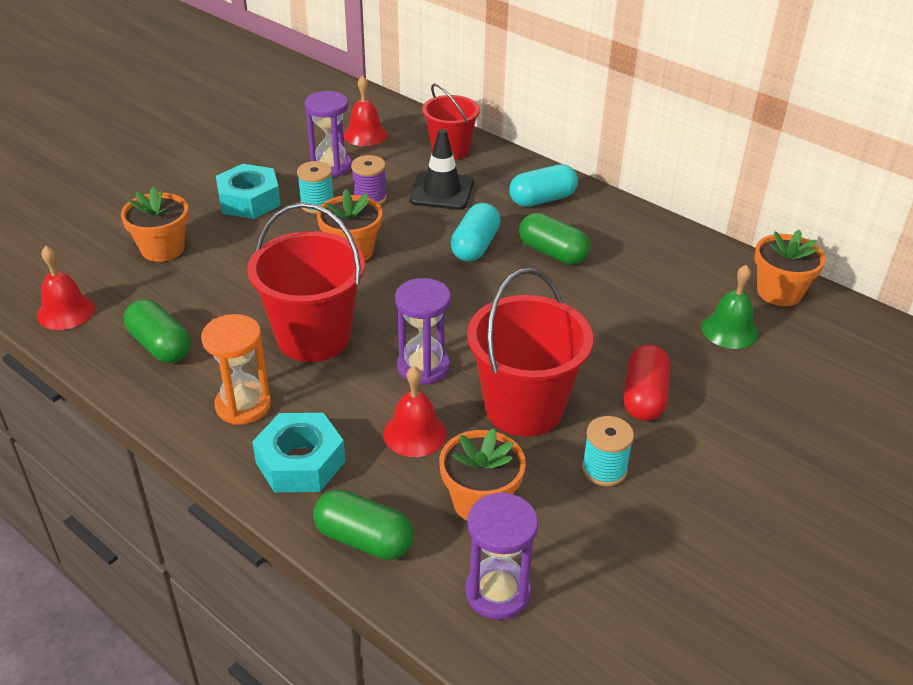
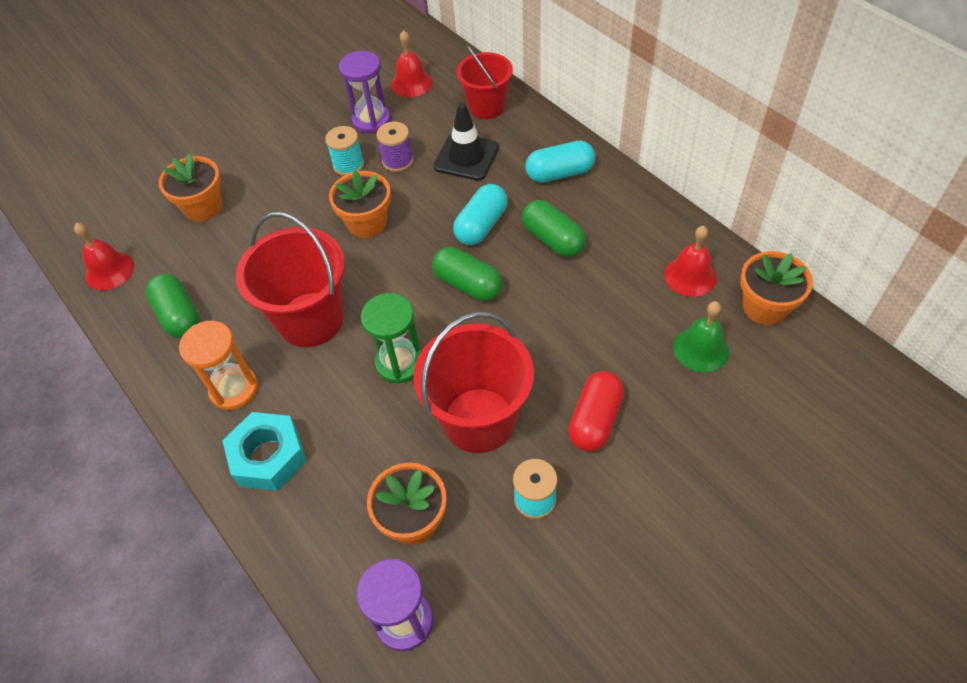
camera: 15 degrees right, 15 degrees up
turquoise nut [216,164,281,219] -> none
green capsule [313,489,414,560] -> green capsule moved to [432,247,503,301]
red bell [383,366,447,457] -> red bell moved to [664,226,717,297]
purple hourglass [395,278,451,385] -> green hourglass [361,293,421,384]

